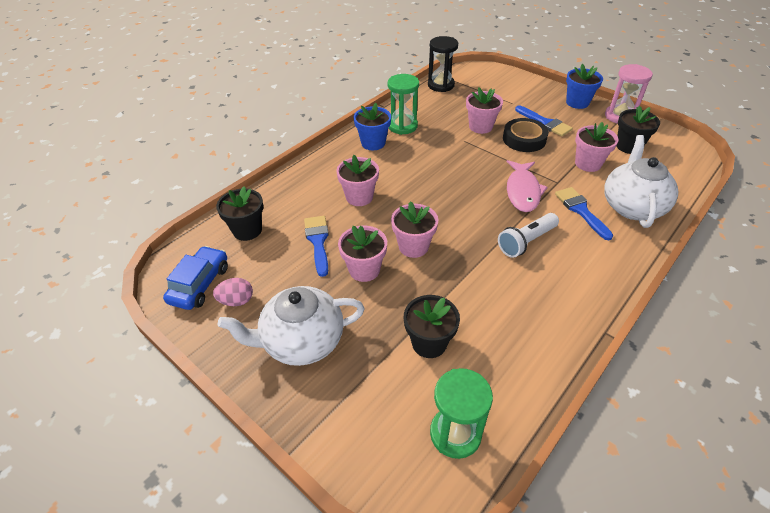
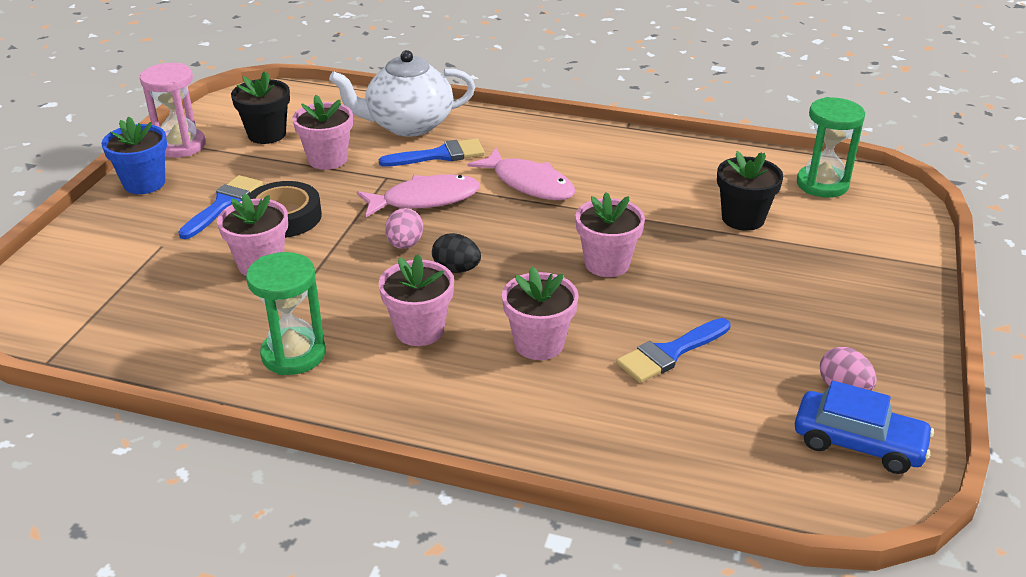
camera: 115 degrees left, 10 degrees down
blue car [163,246,228,310] -> blue car turned 150 degrees counterclockwise [795,381,934,474]
black flower pot [216,186,263,241] -> none
white teapot [218,286,365,366] -> none
pink flower pot [338,226,387,282] -> pink flower pot moved to [379,254,454,346]
blue flower pot [353,103,391,150] -> none
black hourglass [428,36,458,92] -> none
white flashlight [498,213,559,258] -> pink fish [467,148,575,200]
blue brush [555,187,613,240] -> blue brush turned 150 degrees counterclockwise [379,138,485,167]
none -> pink egg [385,208,423,249]
none -> black egg [432,233,481,273]

